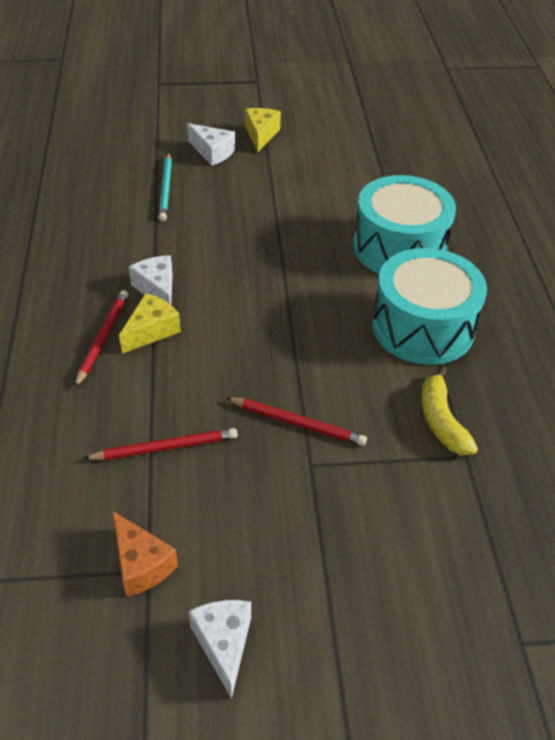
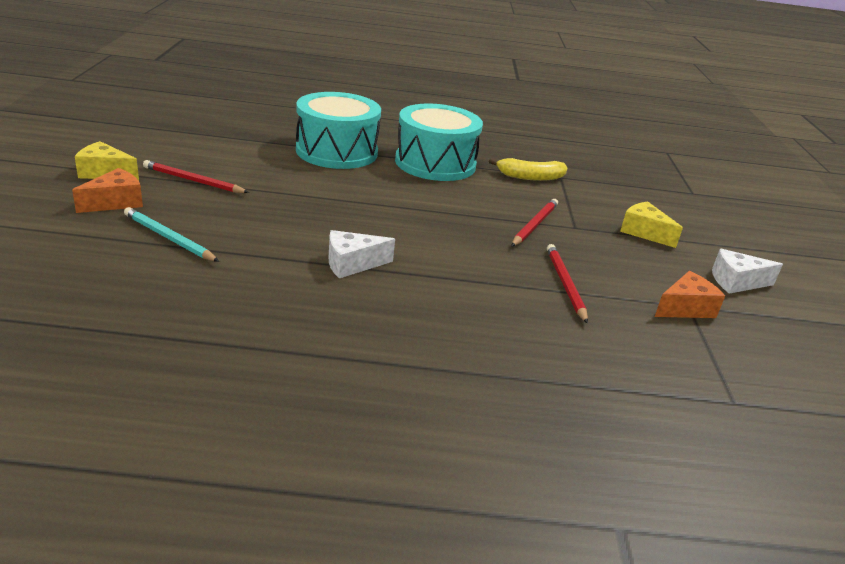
camera: 85 degrees left, 15 degrees down
red pencil [75,290,128,387] -> red pencil moved to [143,160,249,193]
yellow cheese [119,293,181,354] -> yellow cheese moved to [620,202,683,248]
turquoise pencil [158,153,172,221] -> turquoise pencil turned 150 degrees counterclockwise [124,207,219,262]
white cheese [187,123,235,166] -> orange cheese [72,168,143,213]

